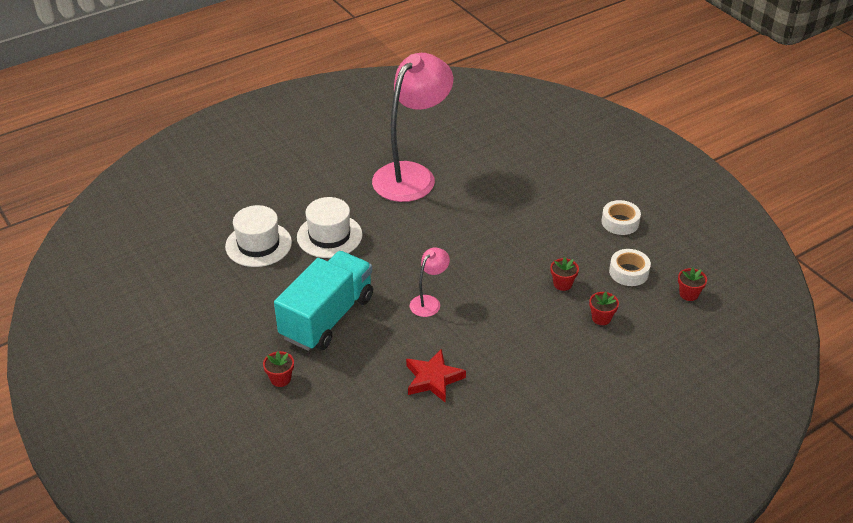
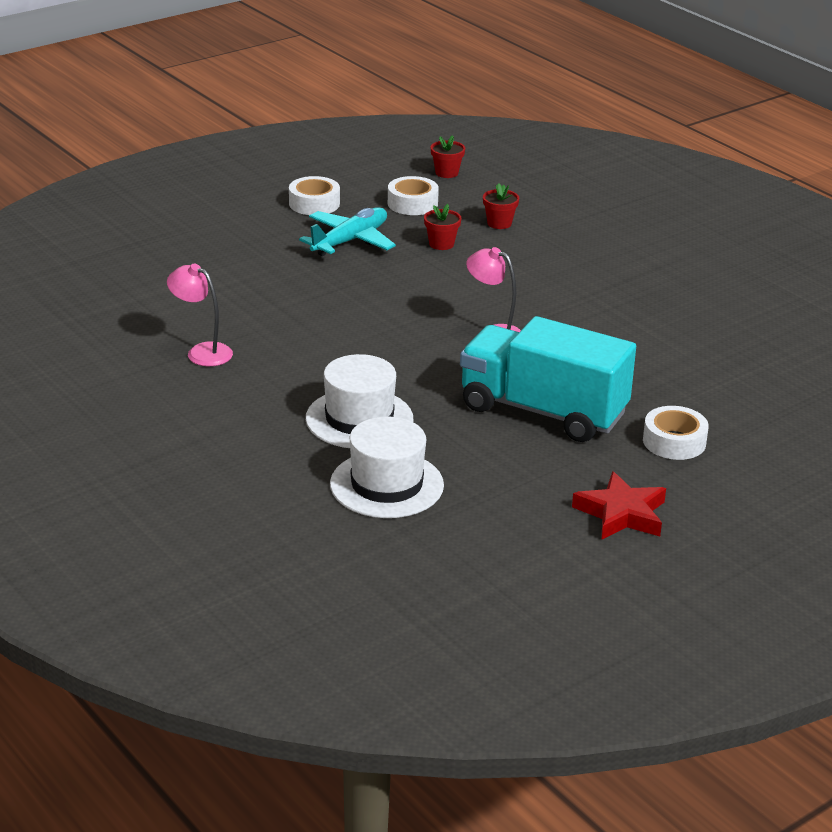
camera: 95 degrees left, 10 degrees down
red flower pot [263,351,294,387] -> white tape [643,406,709,460]
pink lamp [372,53,453,202] -> pink lamp [167,264,233,366], size x0.43
red star [406,349,466,403] -> red star moved to [572,471,666,540]
none -> turquoise plane [299,207,396,256]

